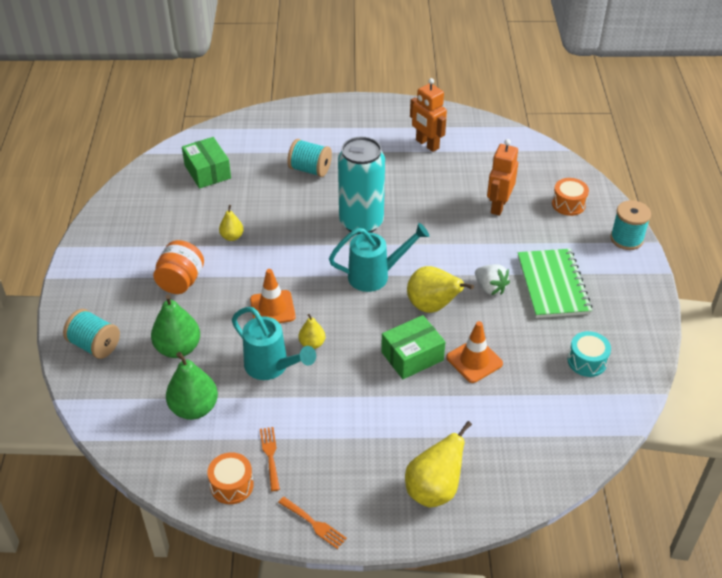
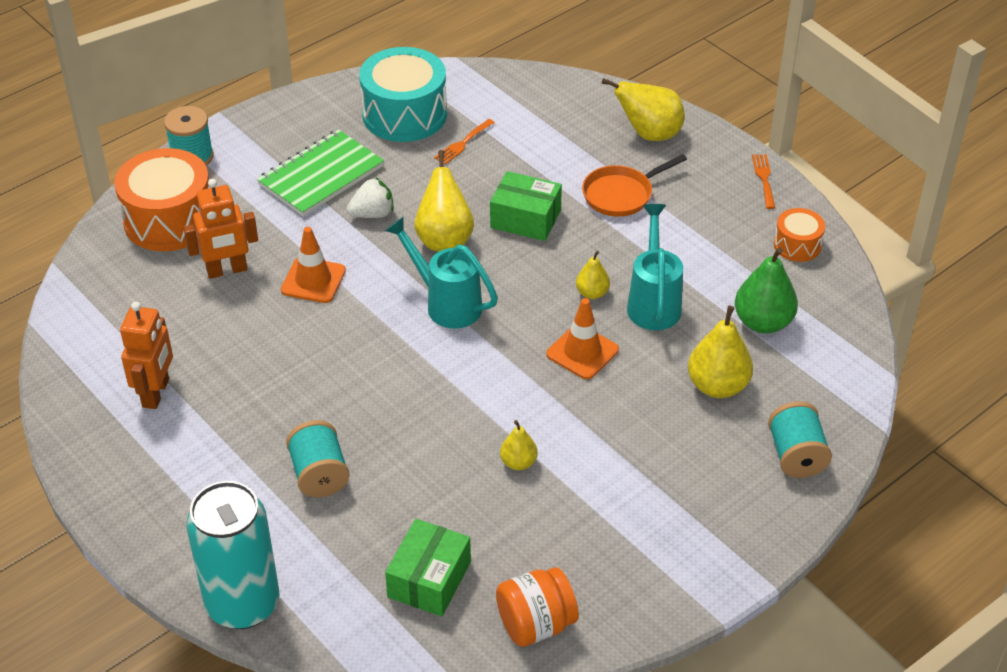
camera: 130 degrees left, 0 degrees up
green pear [151,294,200,358] -> yellow pear [688,306,753,398]
orange jar [153,240,204,294] -> orange jar moved to [496,567,579,647]
orange fork [260,427,280,491] -> orange fork moved to [434,119,495,164]
turquoise can [338,137,385,235] -> turquoise can moved to [186,481,280,629]
orange traffic cone [446,321,503,383] -> orange traffic cone moved to [281,227,346,303]
white strawberry [475,264,510,295] -> white strawberry turned 60 degrees clockwise [347,178,394,218]
orange drum [552,178,589,216] -> orange drum [114,148,210,251], size x1.95
turquoise drum [568,331,611,377] -> turquoise drum [359,47,447,142], size x1.95
none -> orange pan [582,154,687,217]

